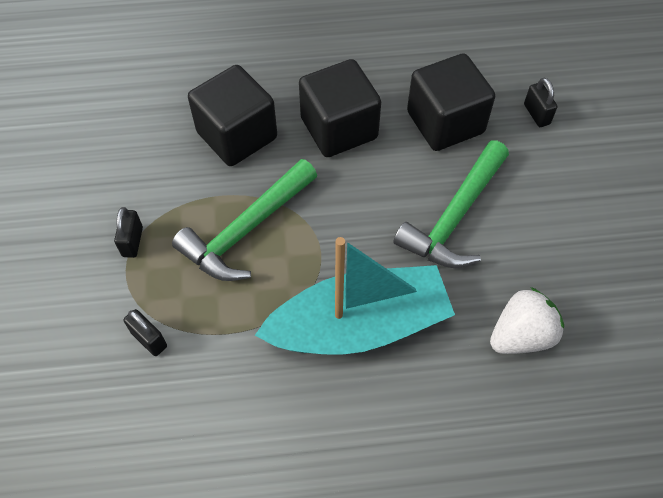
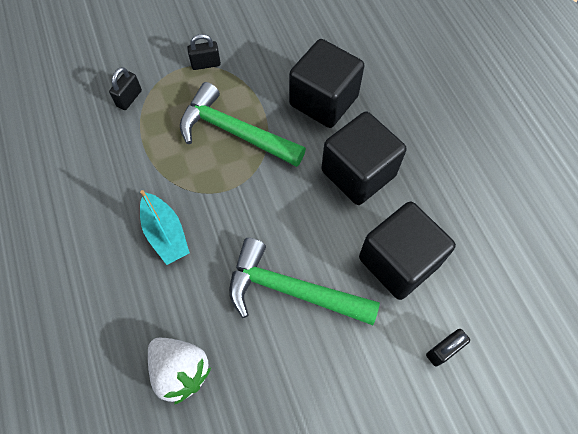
camera: 75 degrees right, 5 degrees up
turquoise boat [255,237,455,355] -> turquoise boat [140,190,190,265], size x0.51

